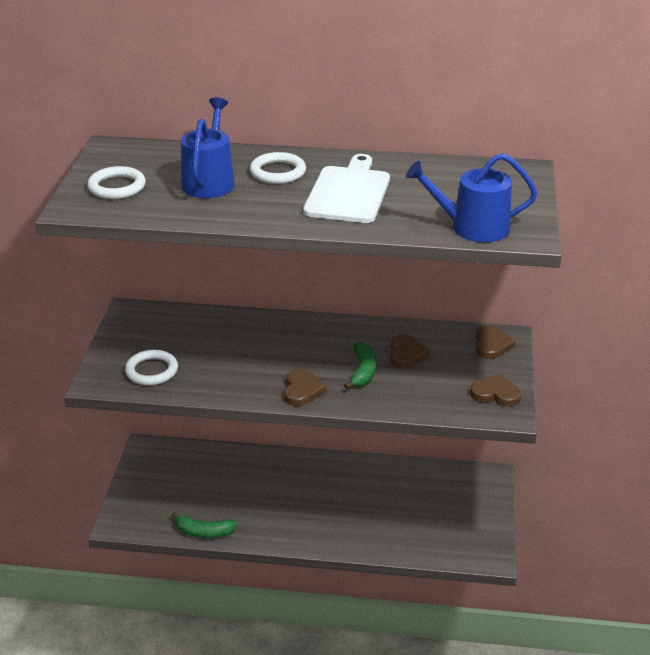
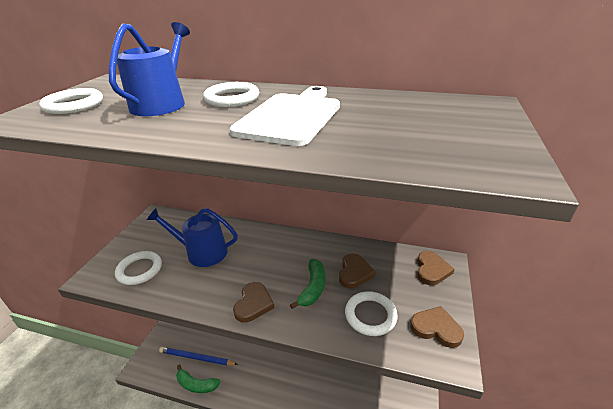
camera: 10 degrees right, 0 degrees up
blue watering can [406,153,537,242] -> blue watering can moved to [147,208,238,267]
none -> blue pencil [159,347,238,365]
none -> white ring [345,291,398,336]

